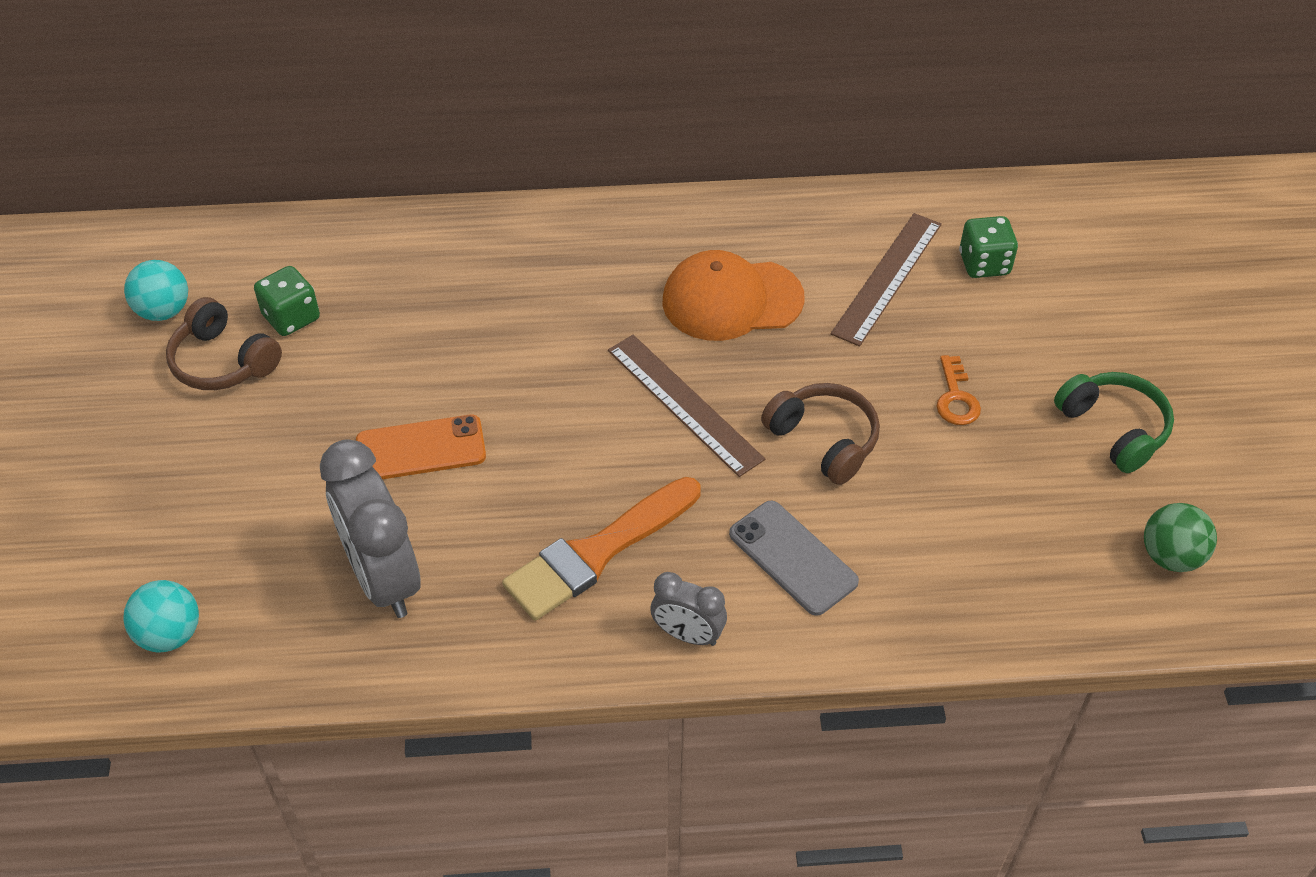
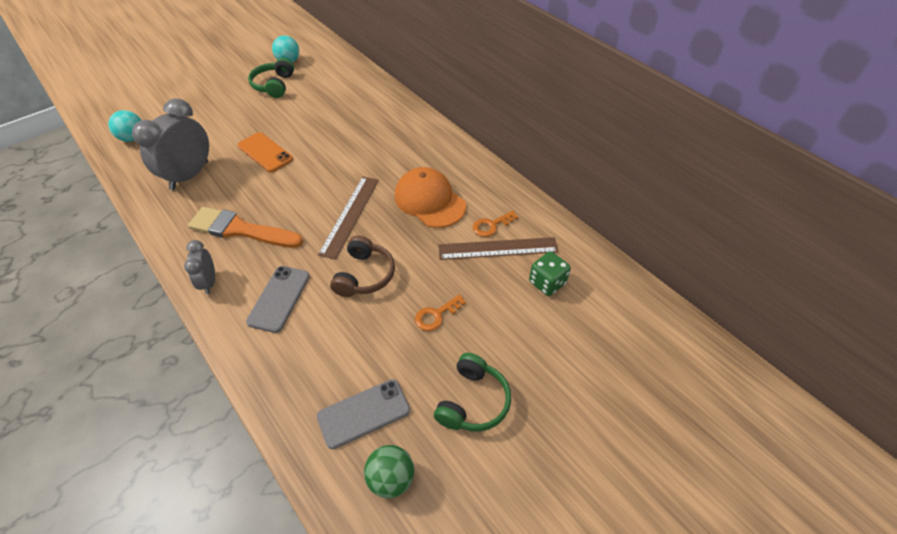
camera: 55 degrees right, 0 degrees up
brown headphones [166,297,282,390] -> green headphones [248,58,294,98]
green dice [254,266,320,336] -> none
none -> grey phone [317,379,410,449]
none -> orange key [473,211,518,237]

